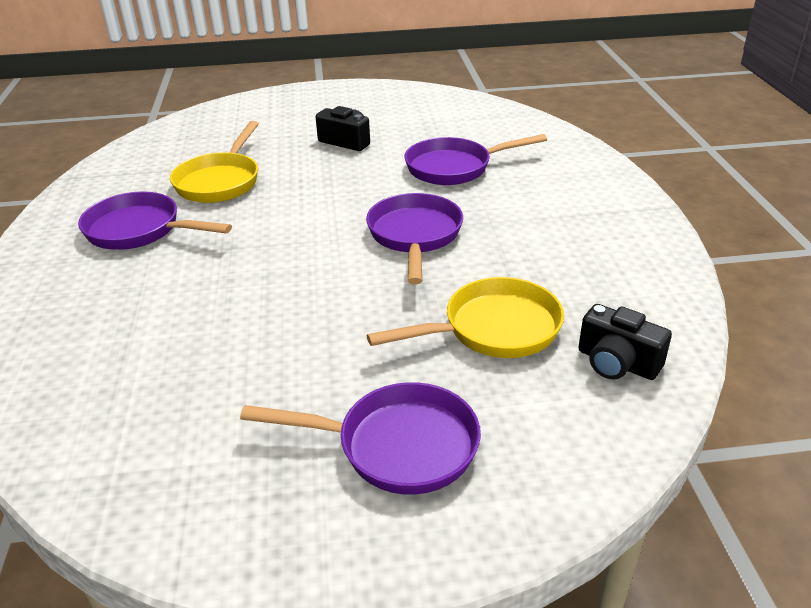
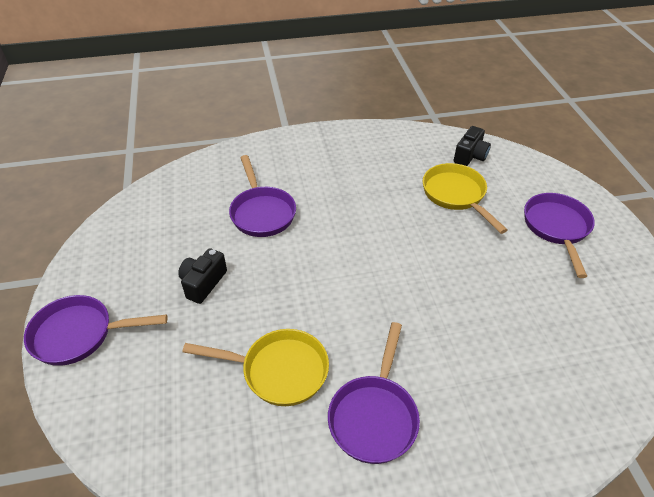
camera: 95 degrees left, 10 degrees up
purple pan [366,193,463,285] -> purple pan moved to [24,295,168,366]

